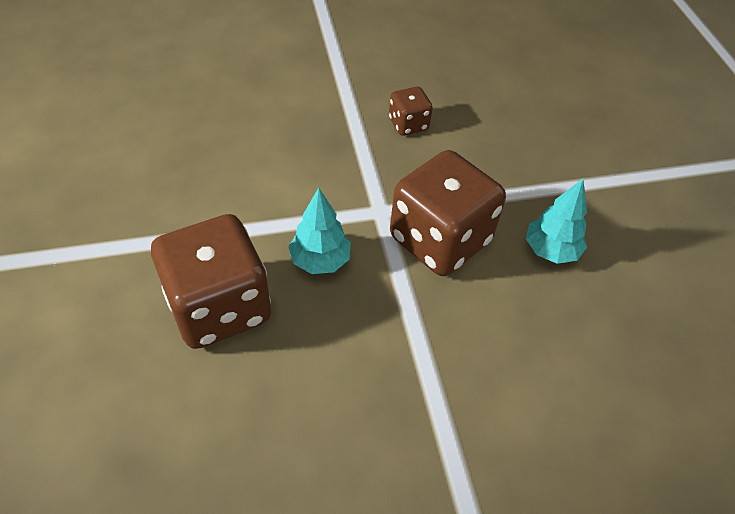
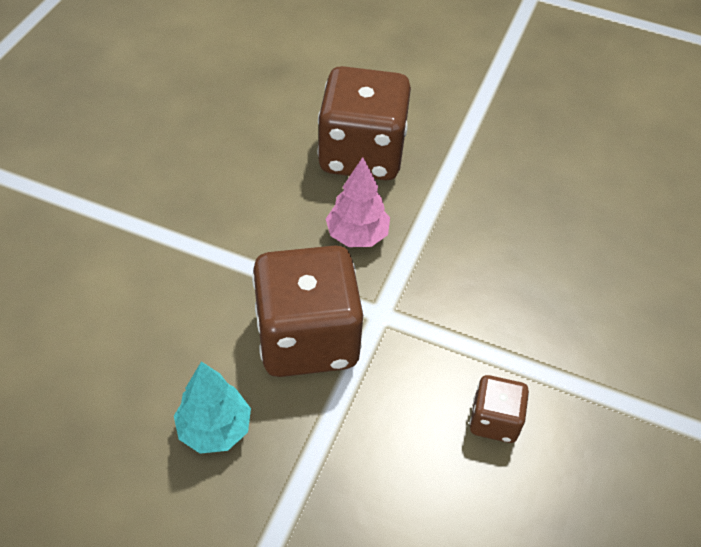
camera: 125 degrees right, 0 degrees up
turquoise tree [288,188,351,274] -> pink tree [326,157,390,247]

